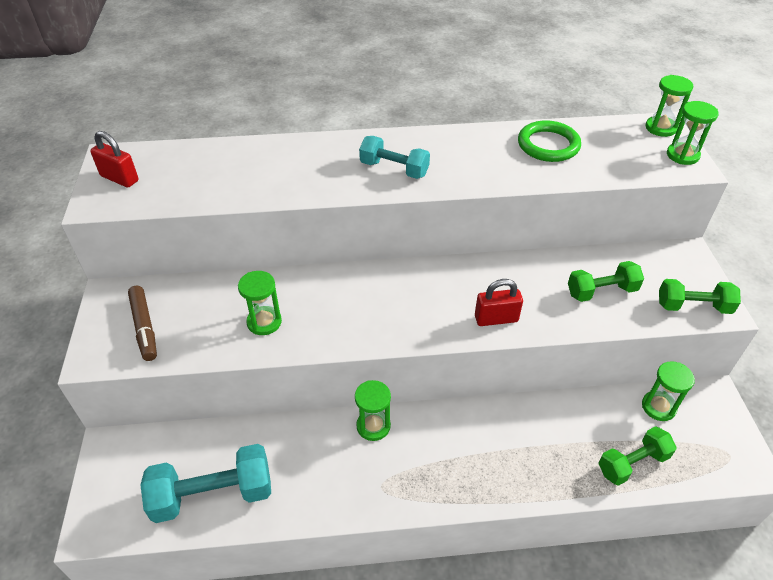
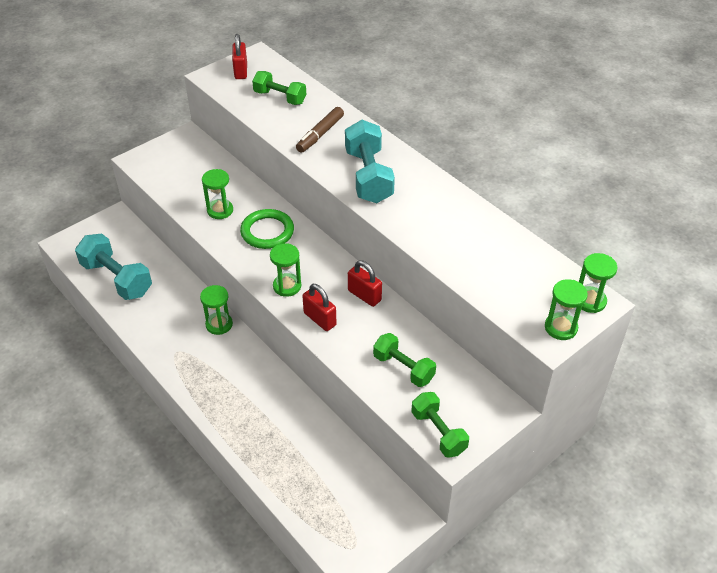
camera: 55 degrees right, 0 degrees up
brown marker [128,286,157,361] -> brown marker moved to [296,107,344,153]
turquoise dumbbell [359,136,430,179] -> turquoise dumbbell [345,120,395,203], size x1.55
green ring [518,120,581,162] -> green ring moved to [240,209,294,249]
green dumbbell [598,426,677,486] -> green dumbbell moved to [252,71,306,105]
green hourglass [642,361,695,421] -> green hourglass moved to [270,243,301,297]
none -> red padlock [348,260,382,307]

